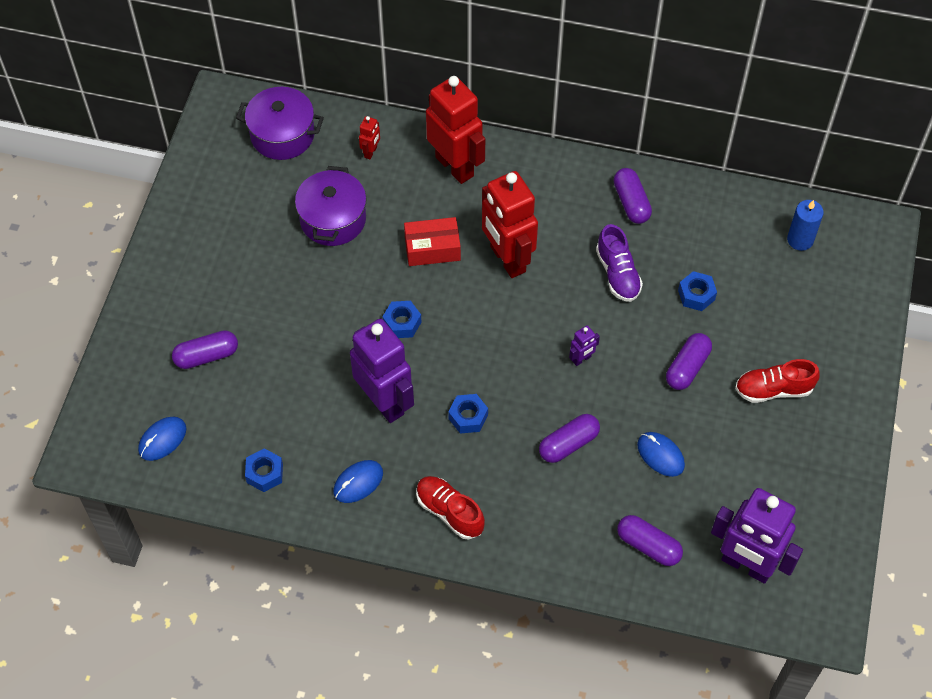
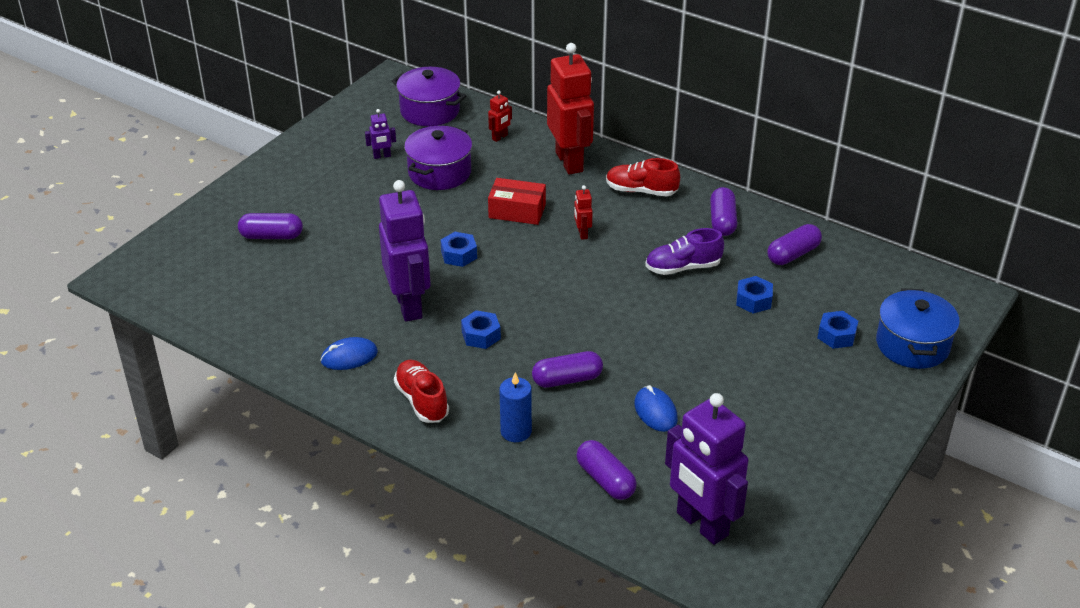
camera: 20 degrees right, 20 degrees down
blue mouse [138,417,186,461] -> none
blue nut [245,448,283,492] -> blue nut moved to [817,311,858,349]
red robot [482,171,538,278] -> red robot [574,185,593,240], size x0.41
purple robot [569,325,600,366] -> purple robot moved to [365,109,396,159]
purple shoe [596,224,643,302] -> purple shoe turned 75 degrees clockwise [645,228,724,275]
purple capsule [666,333,712,390] -> purple capsule moved to [768,224,822,265]
red shoe [735,359,820,403] -> red shoe moved to [606,158,680,197]
blue candle [787,200,824,251] -> blue candle moved to [500,372,532,442]
none -> blue pot [876,288,960,369]

